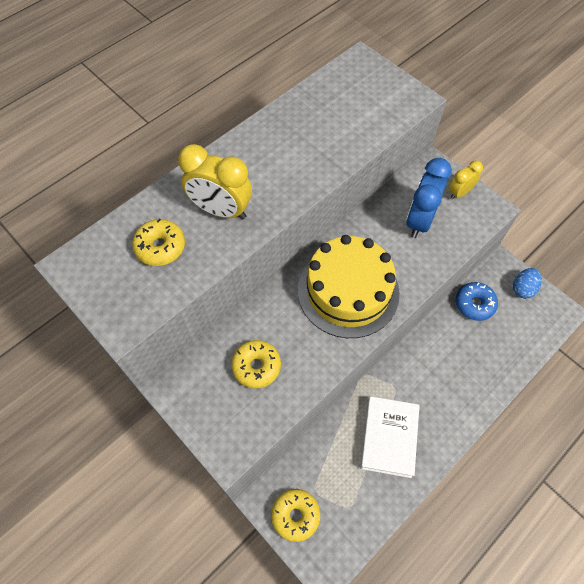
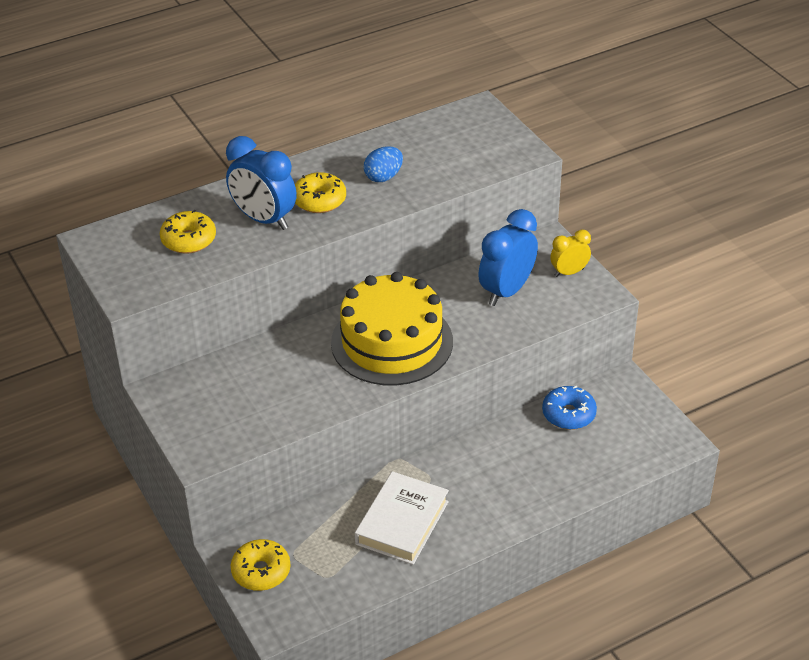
camera: 15 degrees right, 20 degrees down
yellow clock [178,144,252,219] -> blue clock [226,136,297,230]
yellow donut [231,340,281,389] -> yellow donut moved to [295,172,346,213]
blue egg [513,268,542,299] -> blue egg moved to [364,146,403,182]

